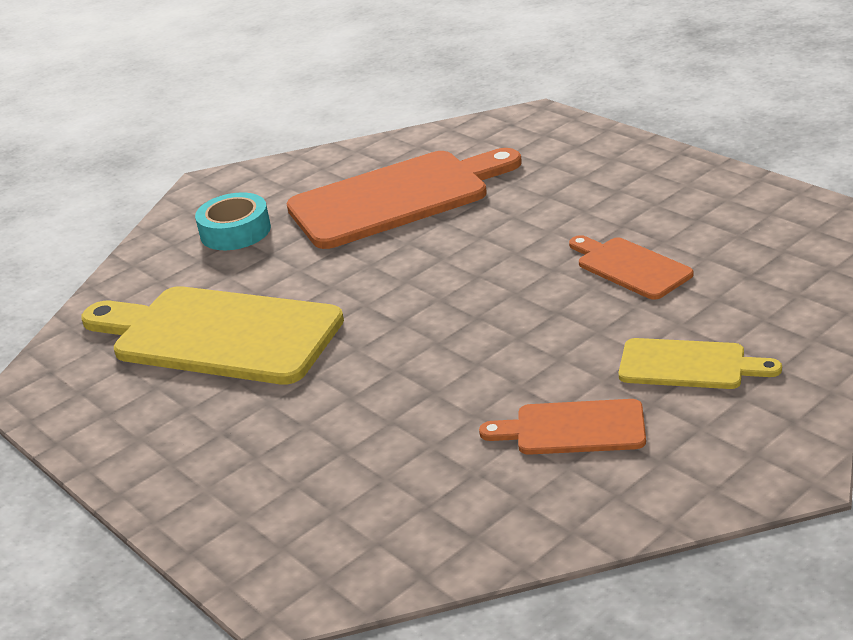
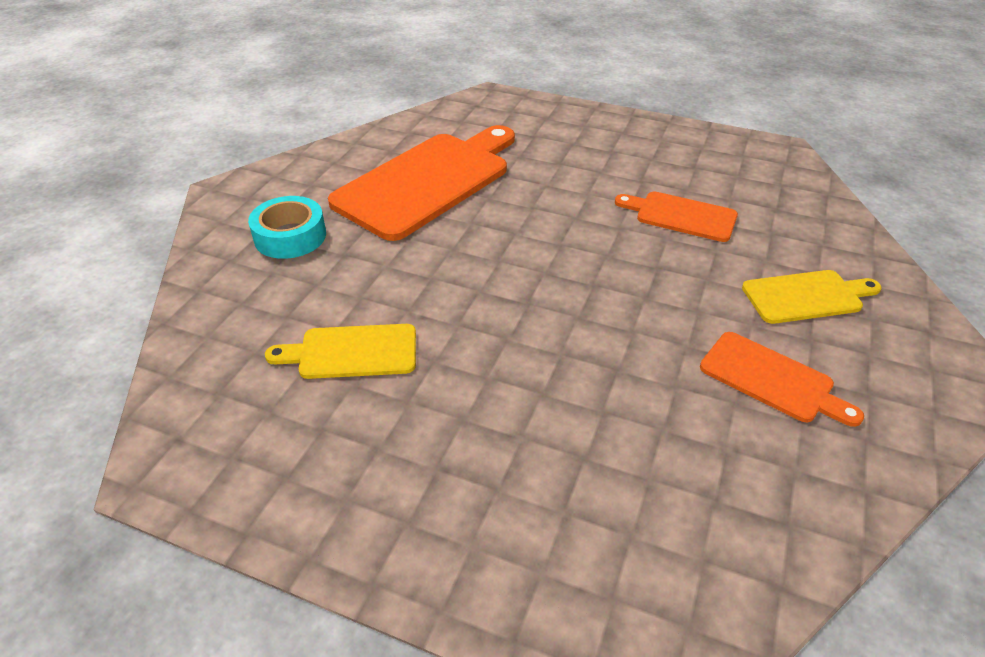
camera: 30 degrees left, 10 degrees up
yellow cutting board [81,286,344,385] -> yellow cutting board [265,324,416,379], size x0.51
orange cutting board [479,399,646,455] -> orange cutting board turned 120 degrees counterclockwise [700,332,864,427]

